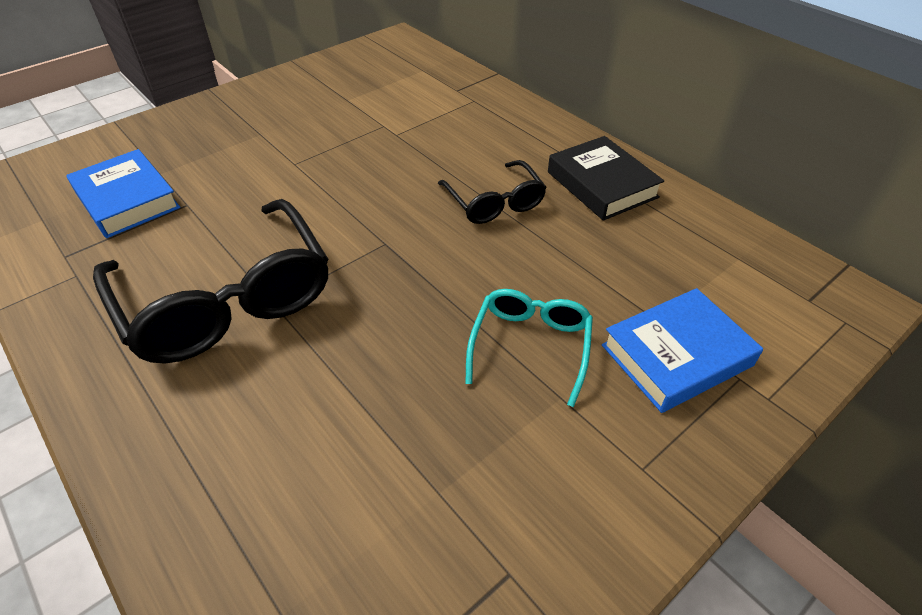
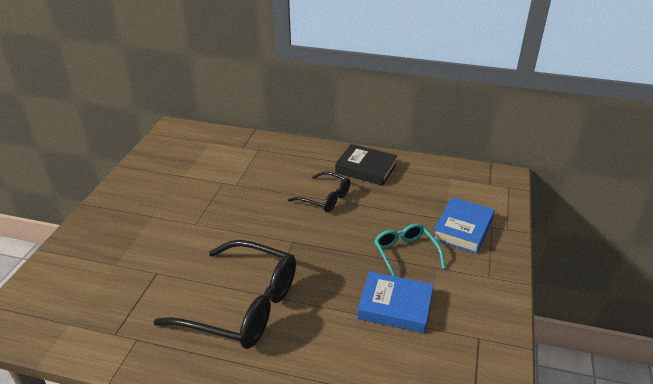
camera: 35 degrees left, 10 degrees down
blue book [66,149,180,238] -> blue book moved to [357,272,434,333]

